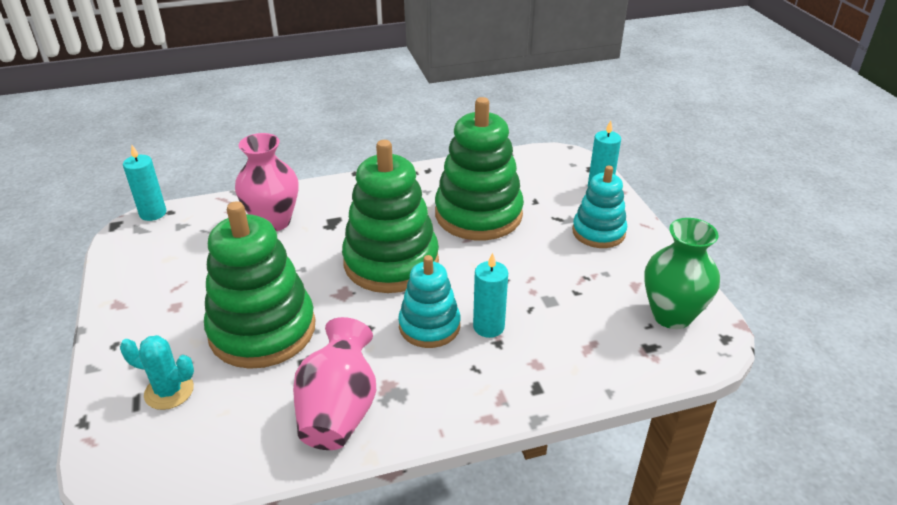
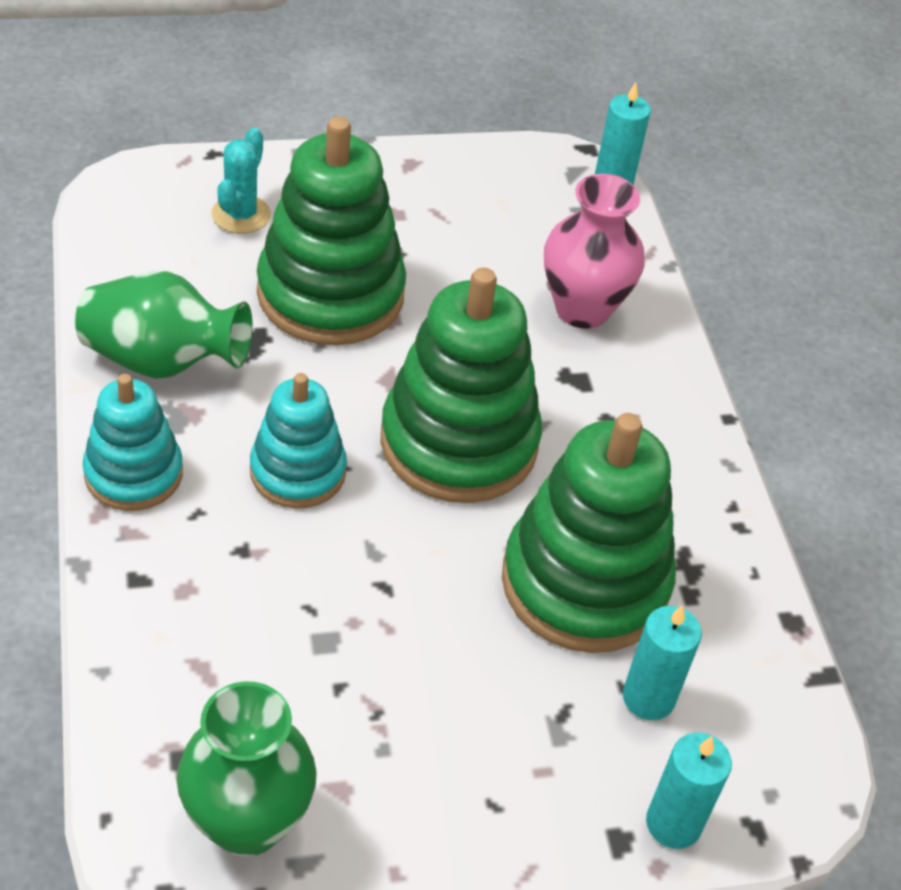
camera: 90 degrees right, 10 degrees up
pink vase [293,317,376,450] -> green vase [75,271,252,379]
turquoise candle [473,252,508,338] -> turquoise candle moved to [623,605,702,720]
turquoise stacking toy [572,166,627,248] -> turquoise stacking toy moved to [83,374,183,511]

